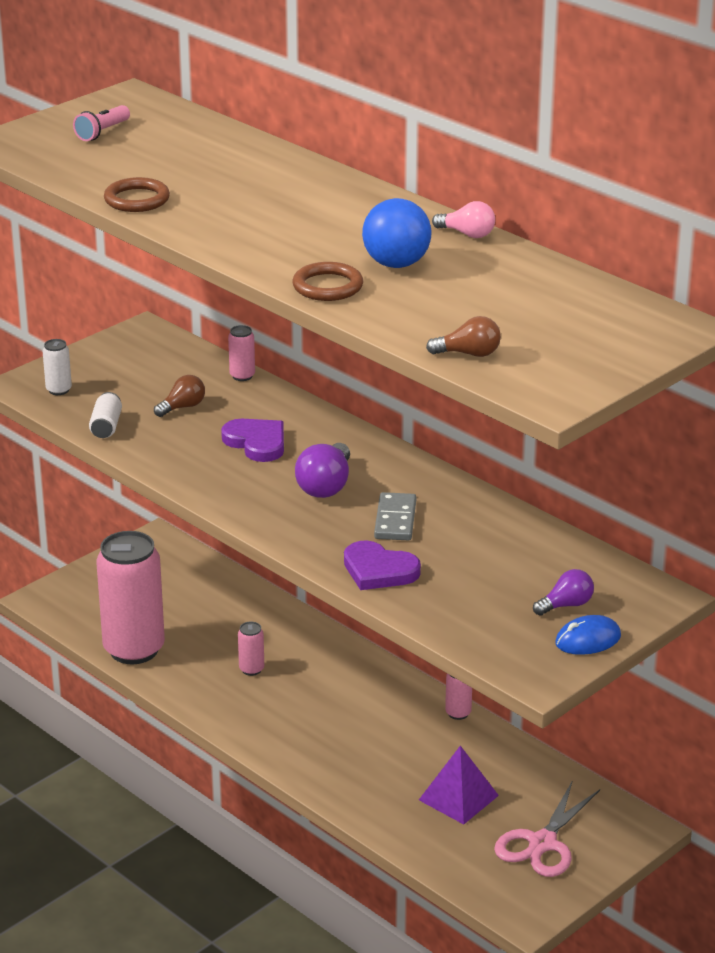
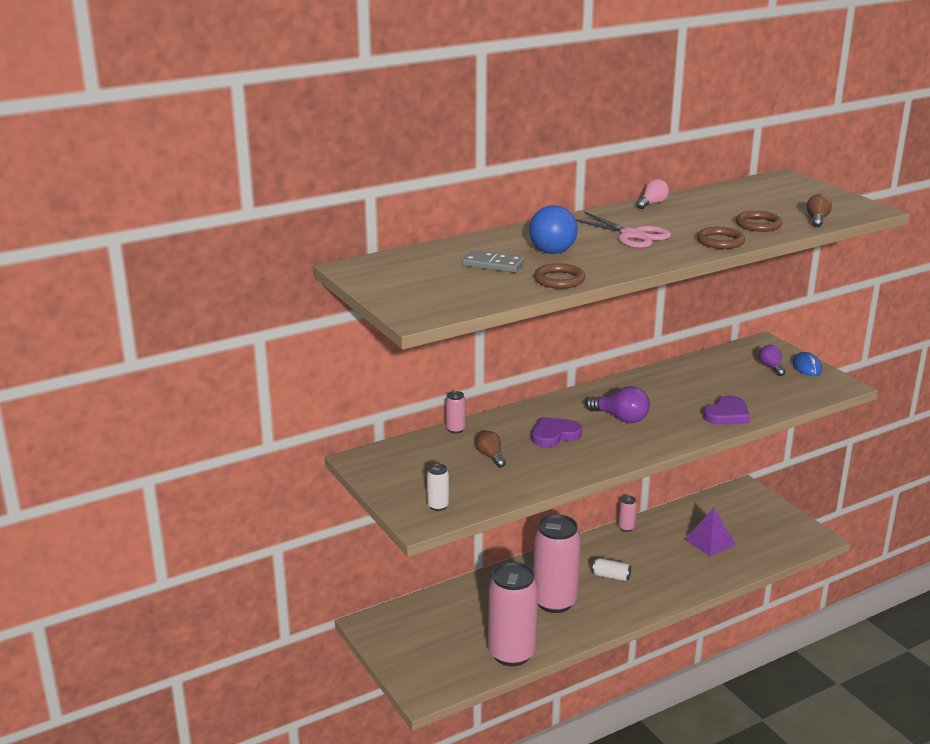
camera: 75 degrees left, 5 degrees down
pink flashlight [73,105,130,141] -> none
white can [89,392,122,438] -> white can moved to [592,558,631,581]
pink can [238,622,264,676] -> pink can [533,514,581,613], size x2.47
blue ball [362,198,432,268] -> blue ball moved to [529,205,578,254]
grey domino [374,492,416,540] -> grey domino moved to [462,250,524,273]
pink scissors [494,782,600,877] -> pink scissors moved to [575,211,671,248]
none -> brown ring [736,211,783,232]

